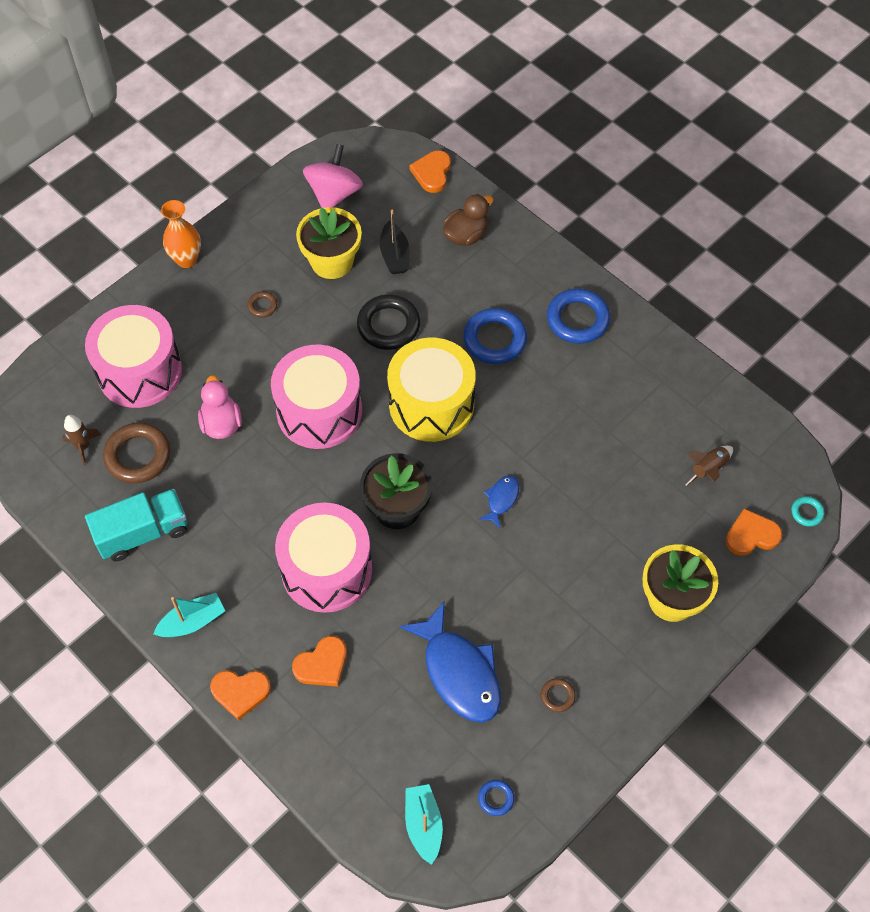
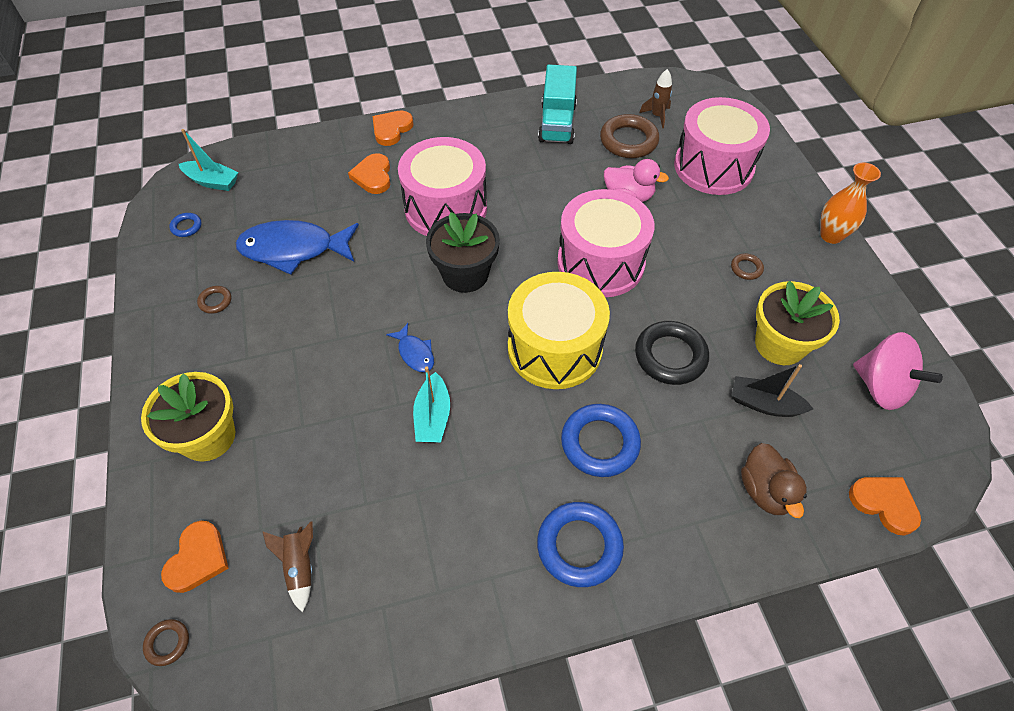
camera: 120 degrees right, 5 degrees down
turquoise boat [153,593,225,637] -> turquoise boat moved to [413,366,450,442]
turquoise ring [791,496,824,527] -> brown ring [143,619,189,666]

